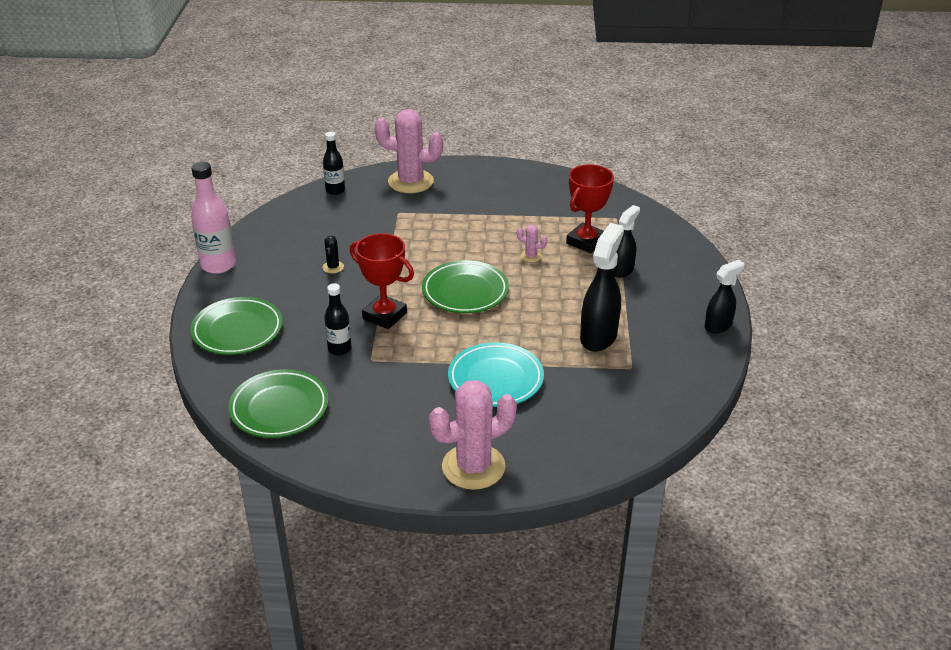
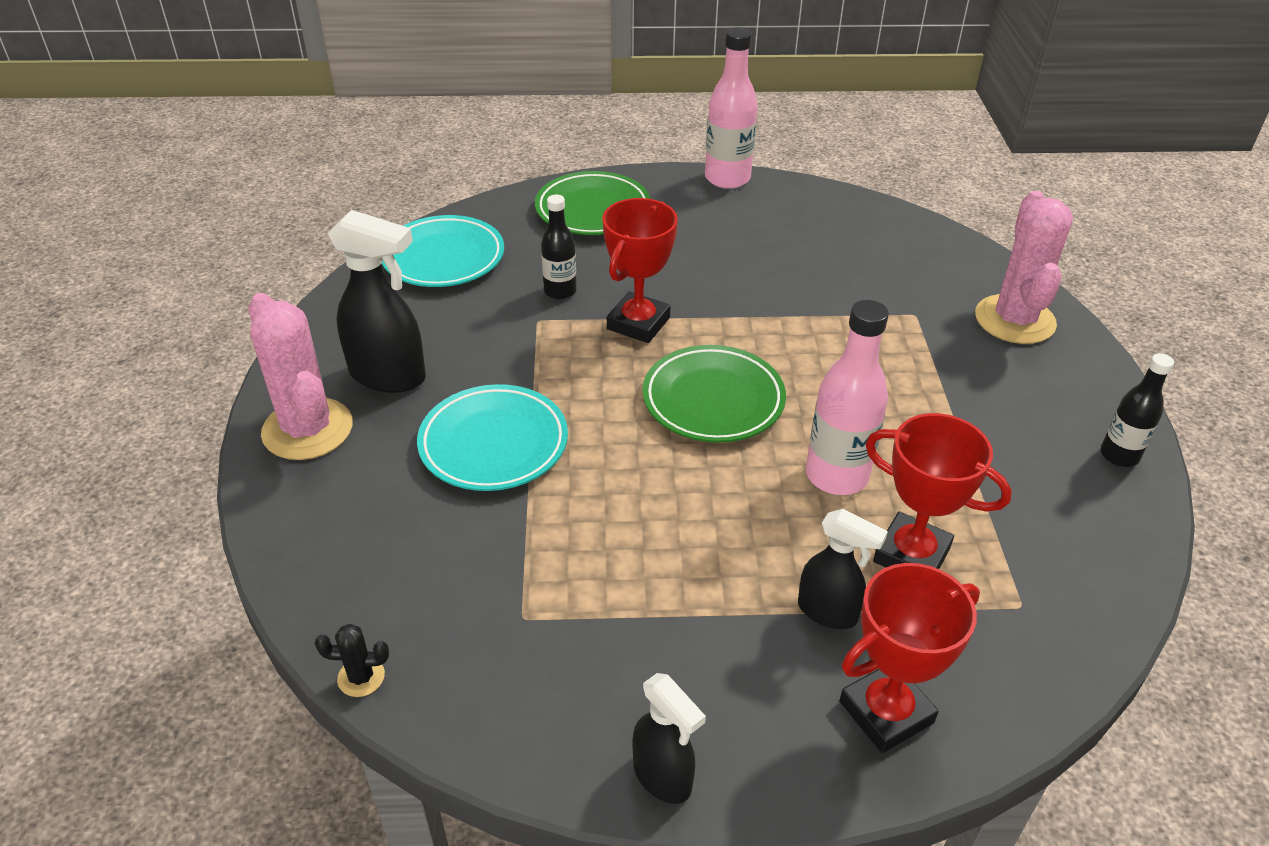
camera: 85 degrees right, 5 degrees up
green plate [228,369,329,438] -> turquoise plate [382,215,504,287]
black cactus [322,236,344,273] -> black cactus moved to [315,624,389,697]
black bottle [323,132,345,195] -> black bottle moved to [1101,353,1174,467]
pink cactus [517,225,547,262] -> pink bottle [806,300,889,495]
black spray bottle [580,223,624,352] -> black spray bottle moved to [328,210,426,393]
none -> red trophy [840,563,980,753]

